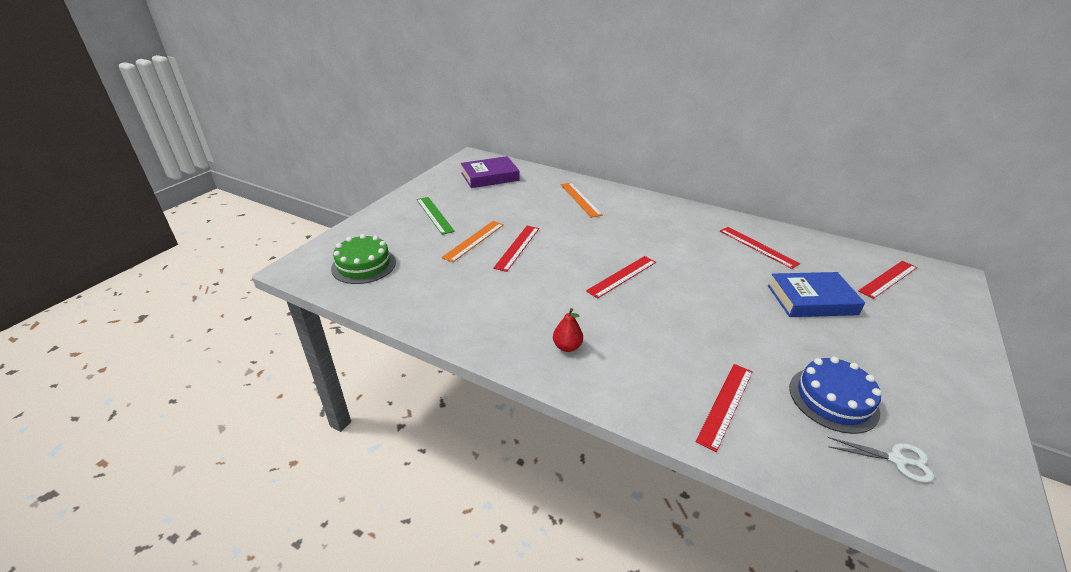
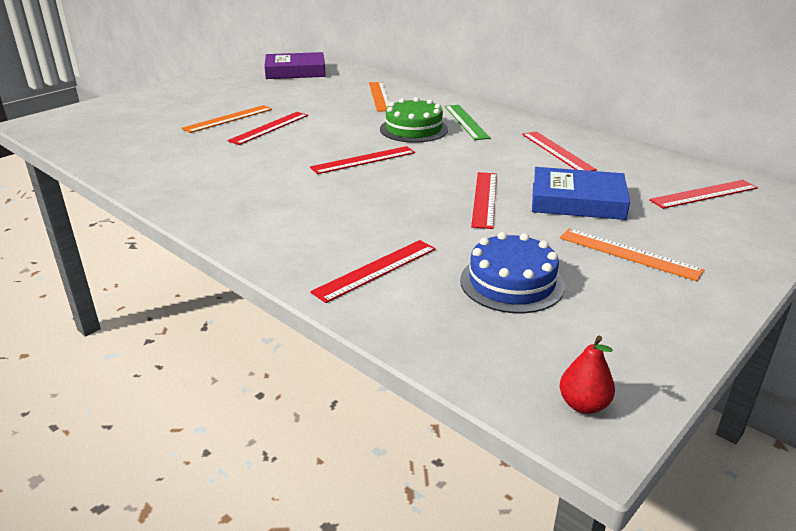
camera: 15 degrees right, 5 degrees down
green cake [331,234,396,284] -> green cake moved to [380,97,448,143]
green ruler [417,197,455,235] -> green ruler moved to [445,105,490,140]
red pear [553,308,583,352] -> red pear moved to [560,335,615,414]
white scissors [827,437,935,483] -> none
none -> red ruler [471,172,497,229]
none -> orange ruler [560,228,704,281]

